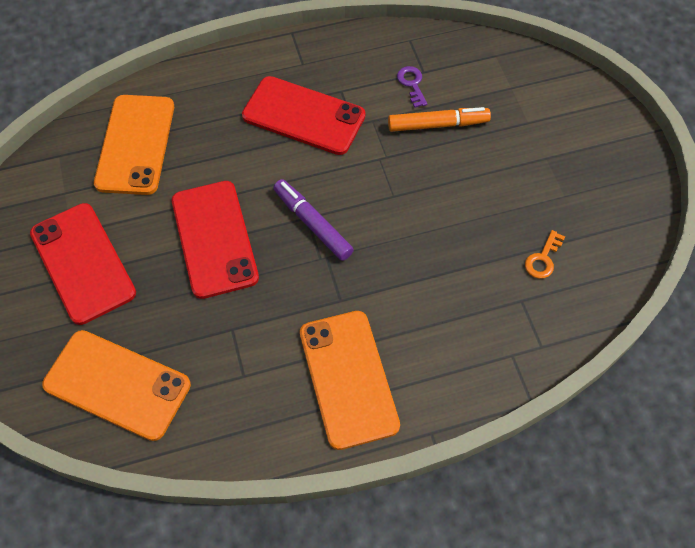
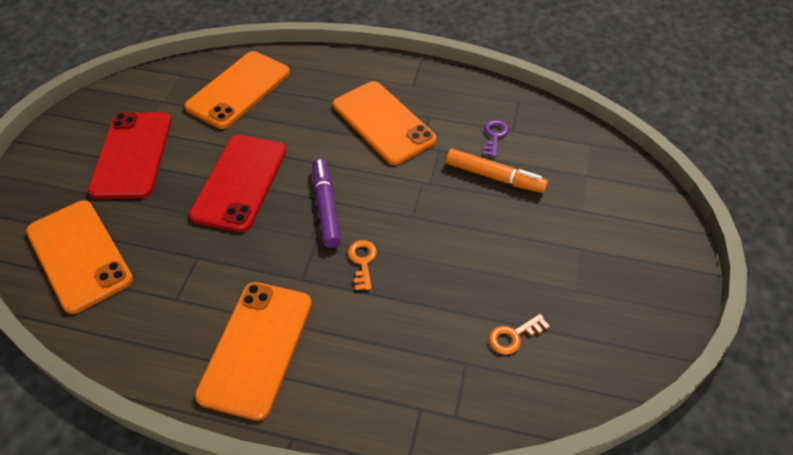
camera: 30 degrees right, 10 degrees down
red phone [242,76,366,155] -> orange phone [333,81,437,165]
none -> orange key [348,240,377,290]

